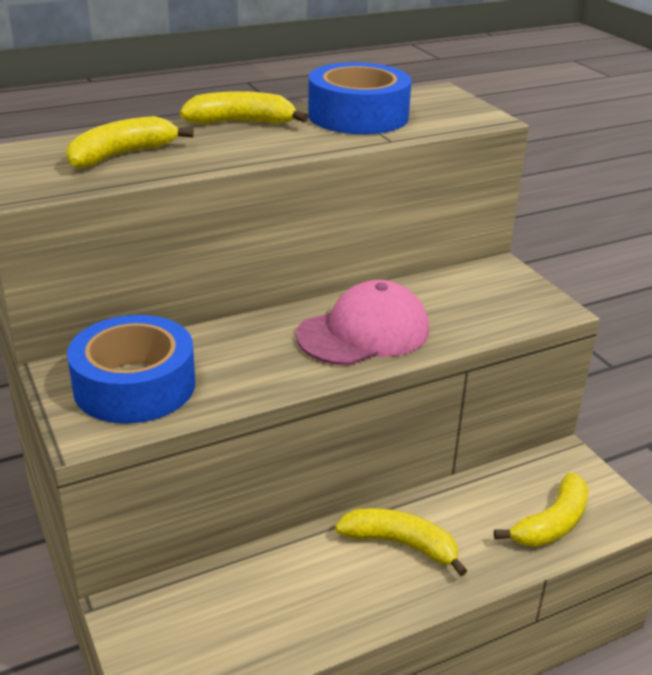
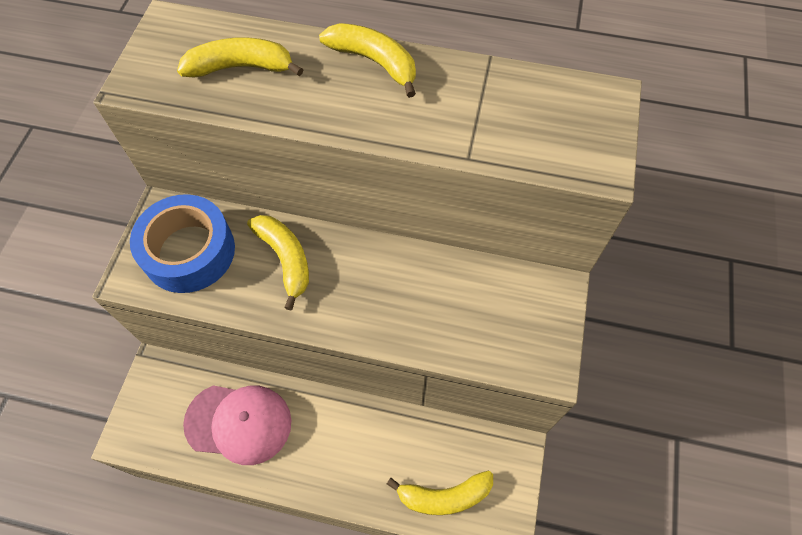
camera: 40 degrees right, 30 degrees up
pink cap [296,280,429,366] -> pink cap moved to [183,385,291,465]
blue tape [308,62,412,134] -> none
yellow banana [335,508,467,576] -> yellow banana moved to [247,215,309,310]

